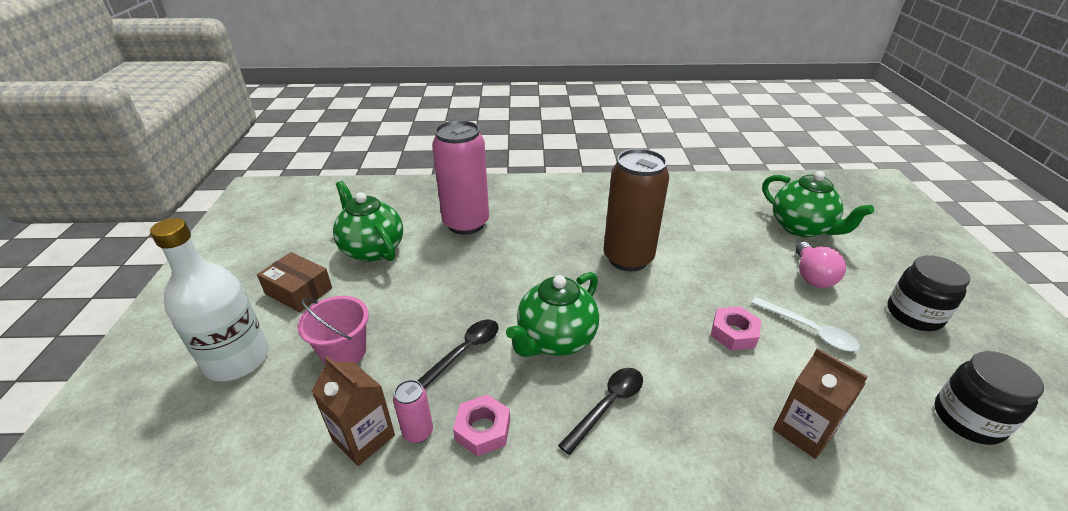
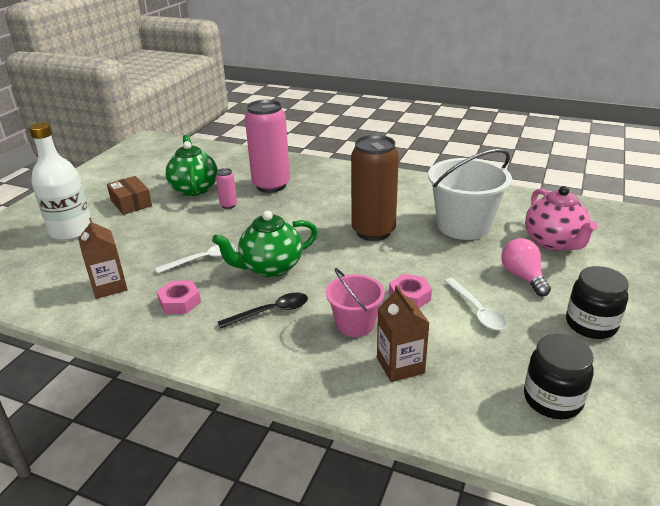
camera: 25 degrees right, 5 degrees down
pink bucket [297,296,369,365] -> pink bucket moved to [326,268,385,337]
pink can [393,380,433,443] -> pink can moved to [216,168,237,209]
black spoon [417,319,499,388] -> white spoon [155,243,236,274]
green teapot [762,171,874,237] -> pink teapot [525,186,598,251]
pink light bulb [795,242,846,288] -> pink light bulb turned 135 degrees clockwise [501,238,551,296]
none -> white bucket [428,149,512,240]

